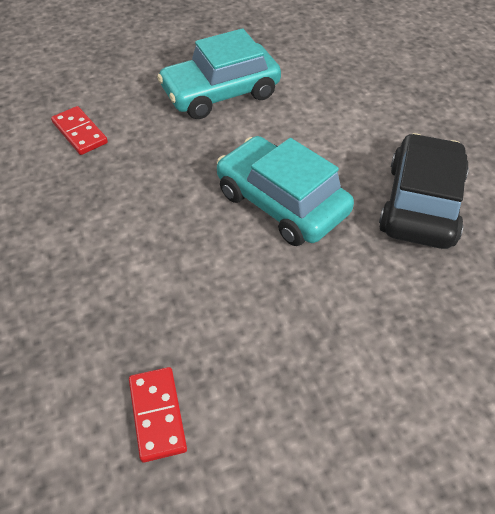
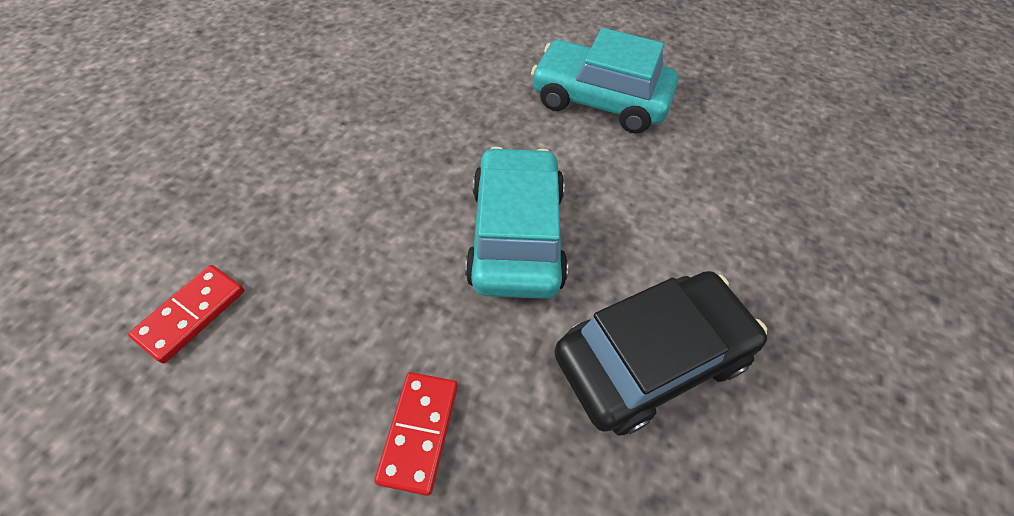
camera: 45 degrees right, 5 degrees up
red domino [51,106,108,155] -> red domino moved to [374,372,458,496]

